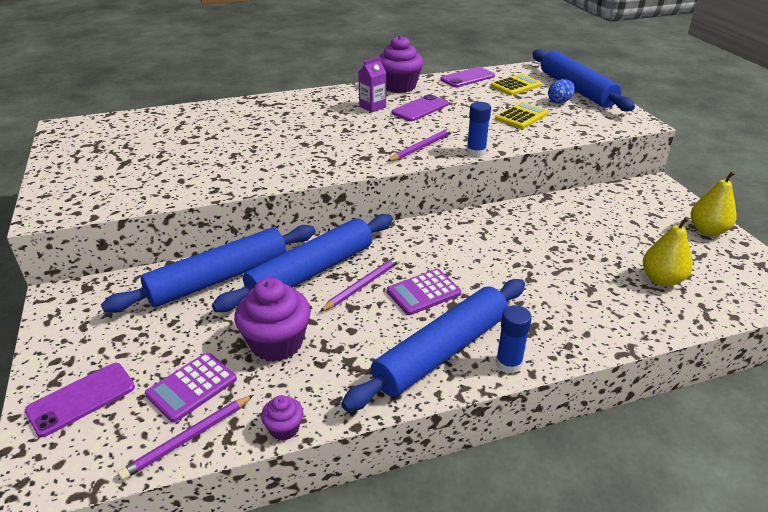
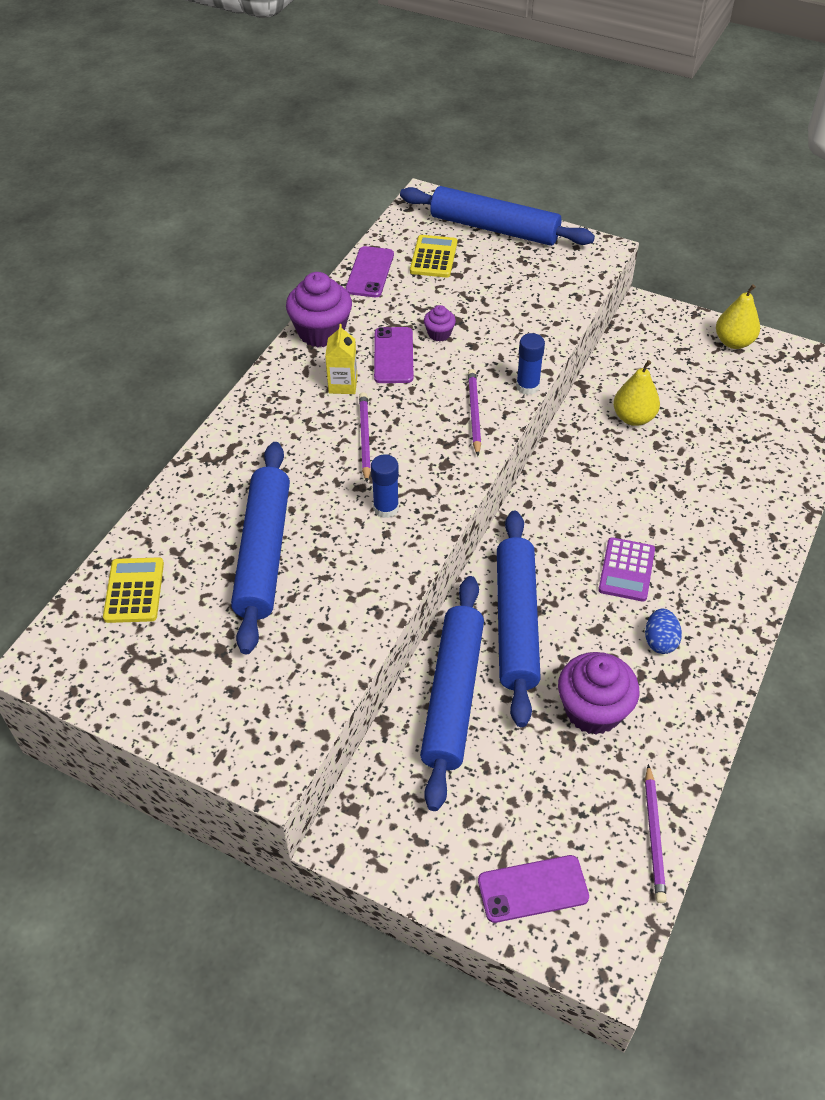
camera: 45 degrees left, 15 degrees up
purple phone [25,363,135,437] -> purple phone turned 75 degrees clockwise [478,855,589,923]
purple calculator [145,352,237,423] -> none
purple cupcake [261,395,303,441] -> purple cupcake moved to [424,305,456,342]
purple pencil [320,256,400,312] -> purple pencil moved to [359,392,371,482]
blue rolling pin [341,279,525,411] -> blue rolling pin moved to [231,442,290,654]
purple carton [358,56,386,113] -> yellow carton [325,324,357,394]
yellow calculator [495,102,549,129] -> yellow calculator moved to [103,557,164,623]
blue glue stick [496,305,532,374] -> blue glue stick moved to [371,454,399,518]
blue egg [548,79,575,104] -> blue egg moved to [645,608,682,654]
yellow pear [643,217,693,286] -> yellow pear moved to [613,360,660,426]

